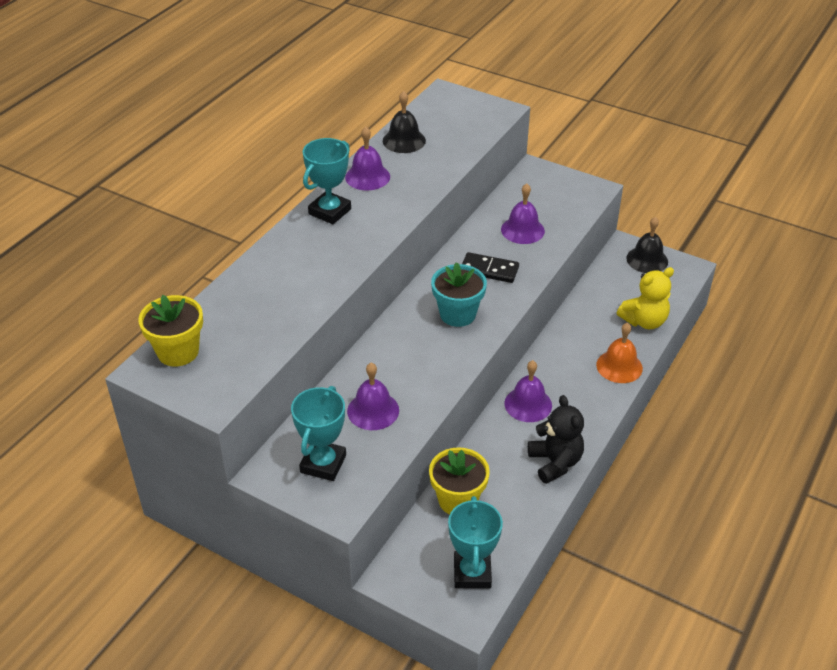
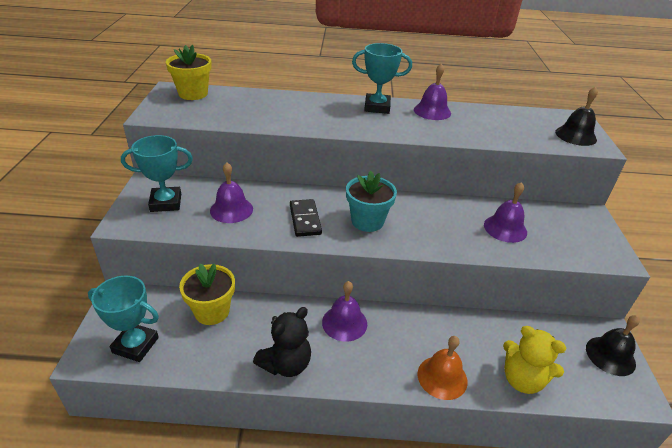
camera: 60 degrees right, 5 degrees down
black bell [383,91,426,153] -> black bell moved to [555,87,598,146]
turquoise trophy [448,496,503,589] -> turquoise trophy turned 45 degrees clockwise [88,276,159,362]
black domino [462,252,519,283] -> black domino moved to [290,199,322,237]

